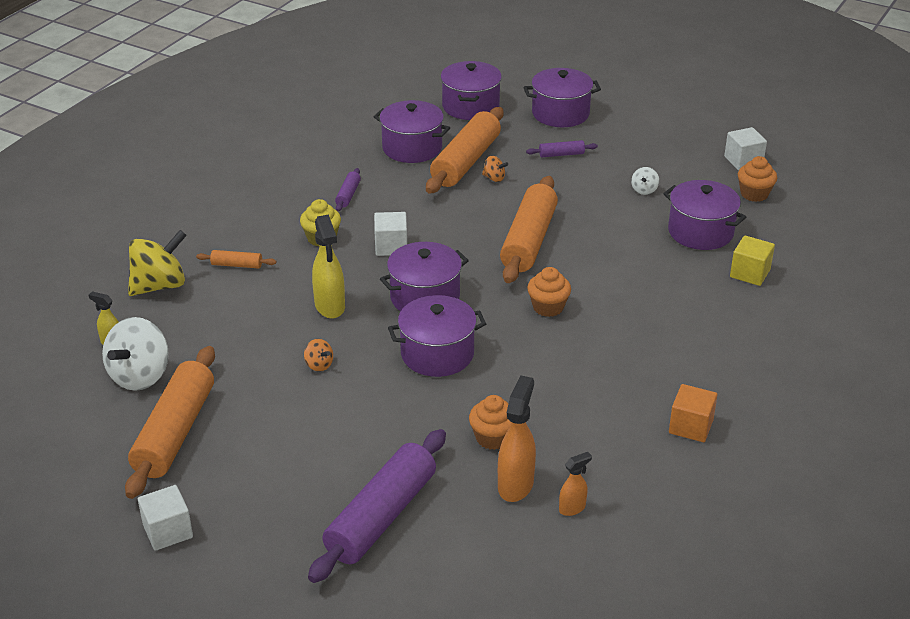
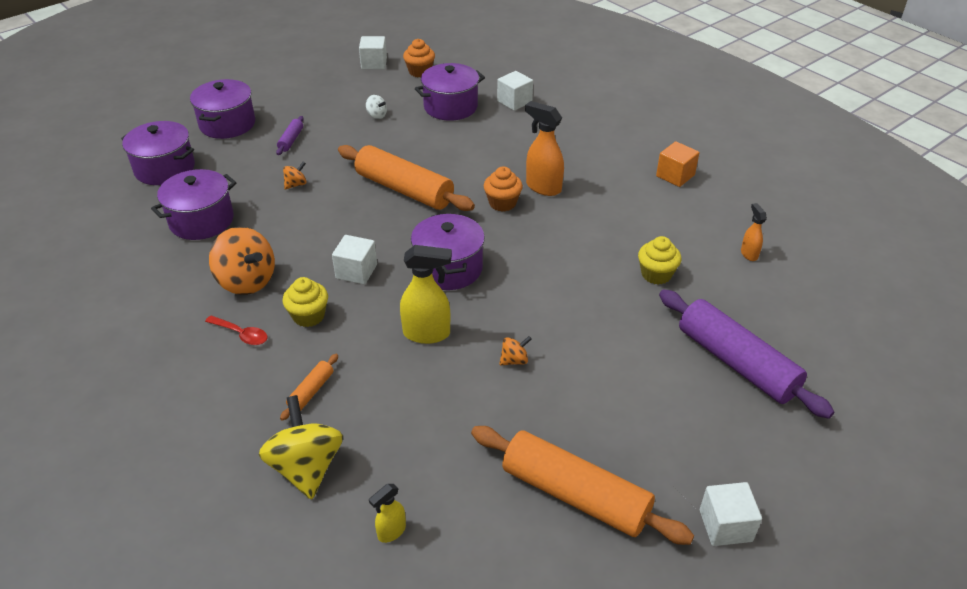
camera: 70 degrees left, 5 degrees up
white spinning top [102,317,169,391] -> none
purple rolling pin [335,168,361,211] -> orange spinning top [209,227,275,295]
purple pot [388,295,486,377] -> none
orange rolling pin [426,107,503,193] -> none
orange cupcake [469,395,511,450] -> yellow cupcake [638,236,681,285]
orange spray bottle [498,375,536,502] -> orange spray bottle moved to [525,101,564,196]
yellow cube [730,235,775,286] -> white cube [497,71,533,111]
none -> red spoon [205,316,268,345]

